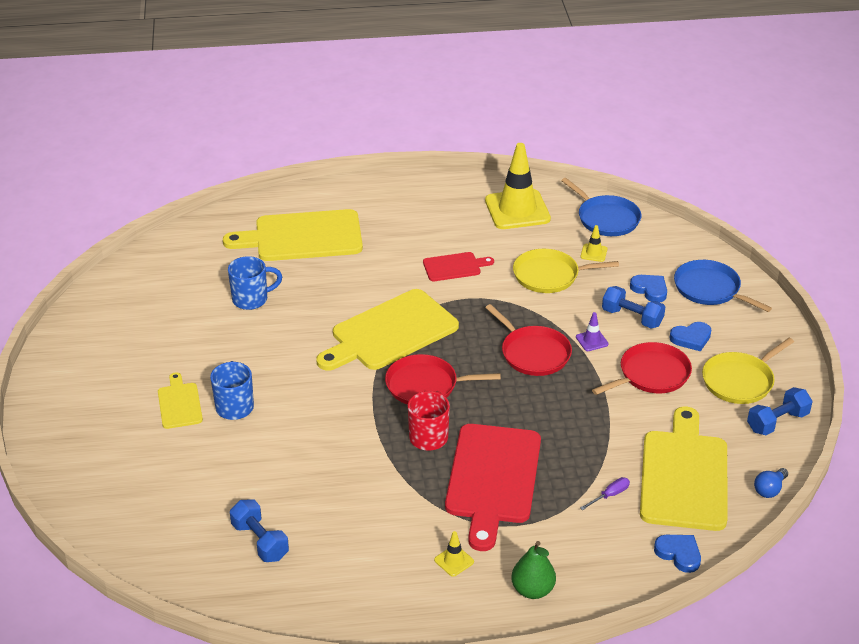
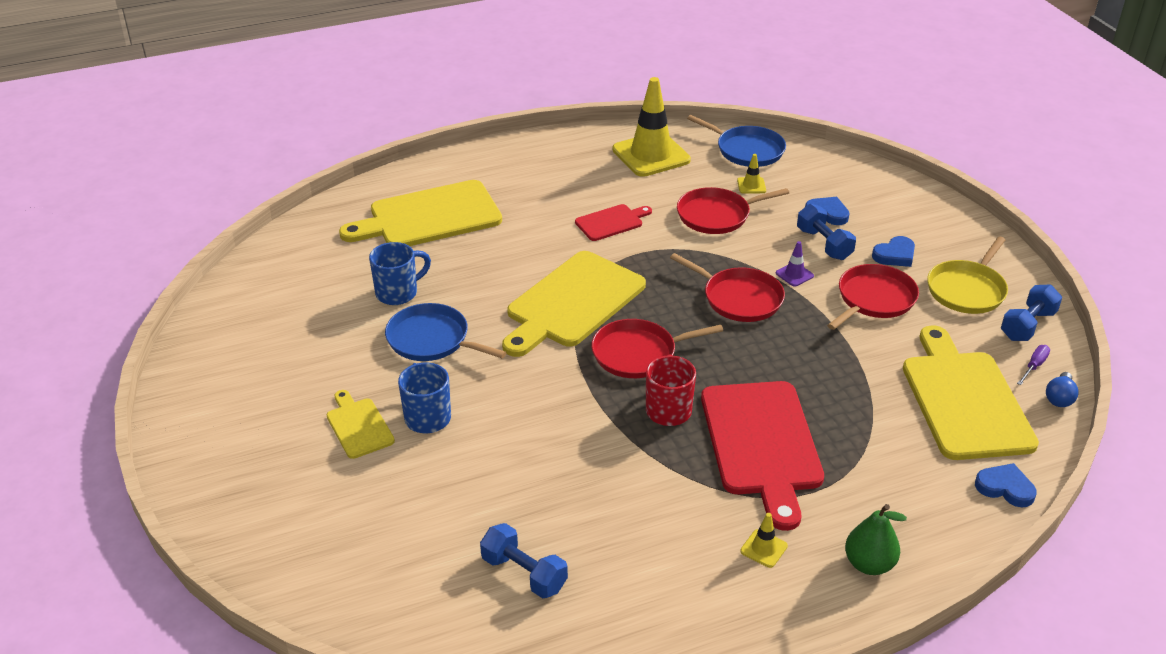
camera: 15 degrees left, 0 degrees up
yellow pan [513,249,619,293] -> red pan [677,187,789,234]
purple screwdriver [580,477,630,510] -> purple screwdriver moved to [1017,345,1050,385]
blue dumbbell [602,286,665,329] -> blue dumbbell turned 45 degrees clockwise [797,204,856,260]
blue pan [674,260,772,312] -> blue pan moved to [385,303,507,361]

